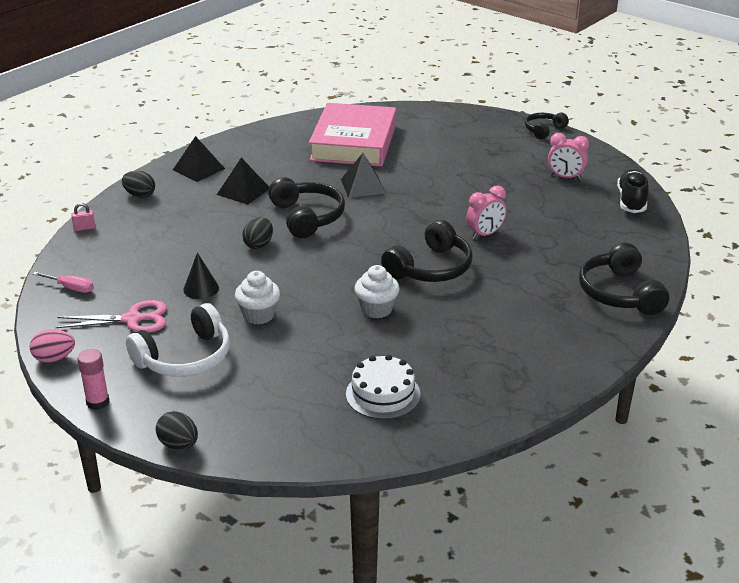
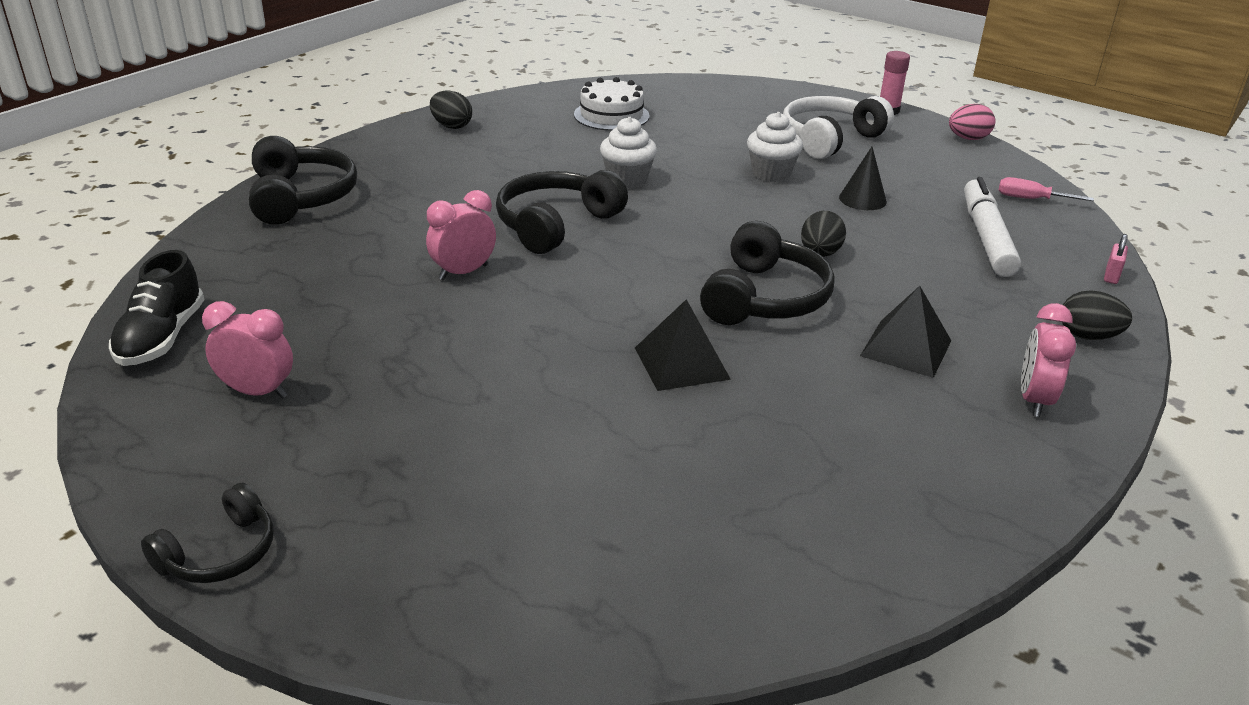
camera: 175 degrees right, 0 degrees up
pink scissors [56,300,167,333] -> none
pink padlock [71,203,95,231] -> pink padlock turned 45 degrees counterclockwise [1104,234,1128,284]
black egg [156,411,198,450] -> black egg moved to [430,90,472,129]
black pyramid [173,136,225,182] -> pink clock [1021,303,1076,417]
black headphones [268,177,345,238] -> black headphones turned 135 degrees counterclockwise [700,221,835,325]
pink book [309,103,396,166] -> none
none -> white marker [964,177,1021,277]

